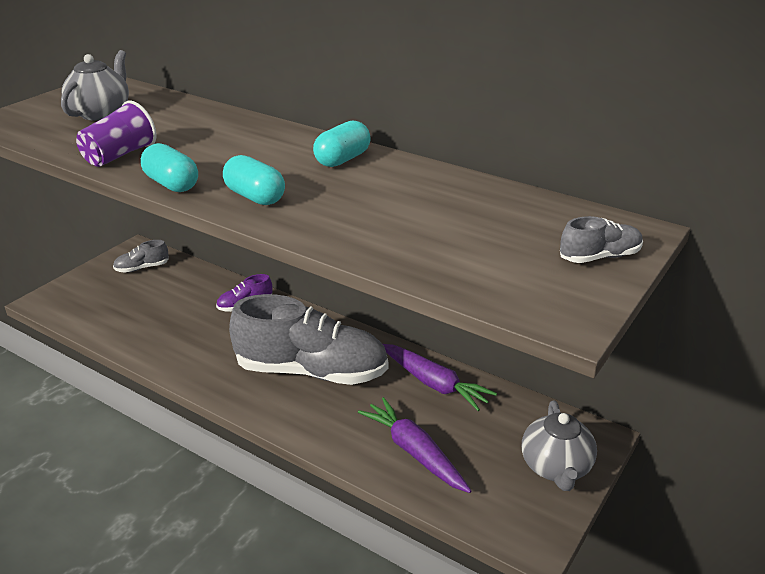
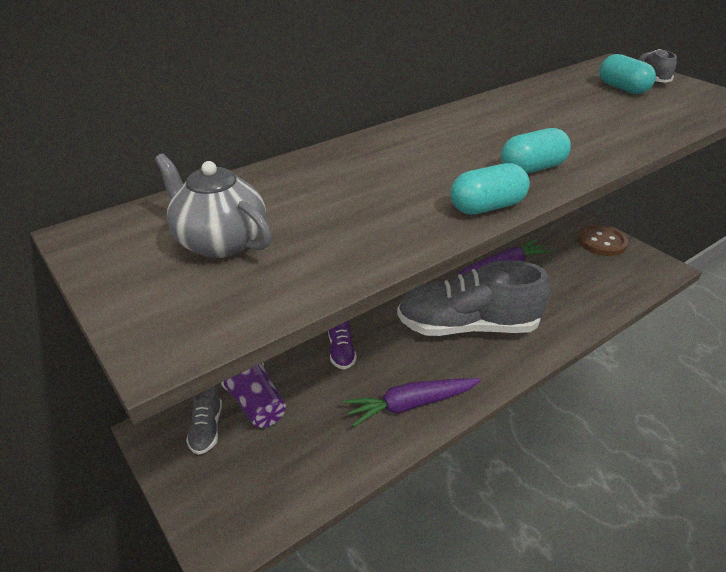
camera: 70 degrees left, 5 degrees up
purple cup [76,101,157,167] -> purple cup moved to [221,362,286,428]
grey shoe [229,294,388,385] -> grey shoe turned 120 degrees counterclockwise [397,260,550,336]
turquoise capsule [313,120,371,167] -> turquoise capsule moved to [599,54,656,94]
purple carrot [358,397,471,493] -> purple carrot moved to [343,378,481,427]
grey teapot [522,400,597,491] -> brown button [578,225,628,256]

